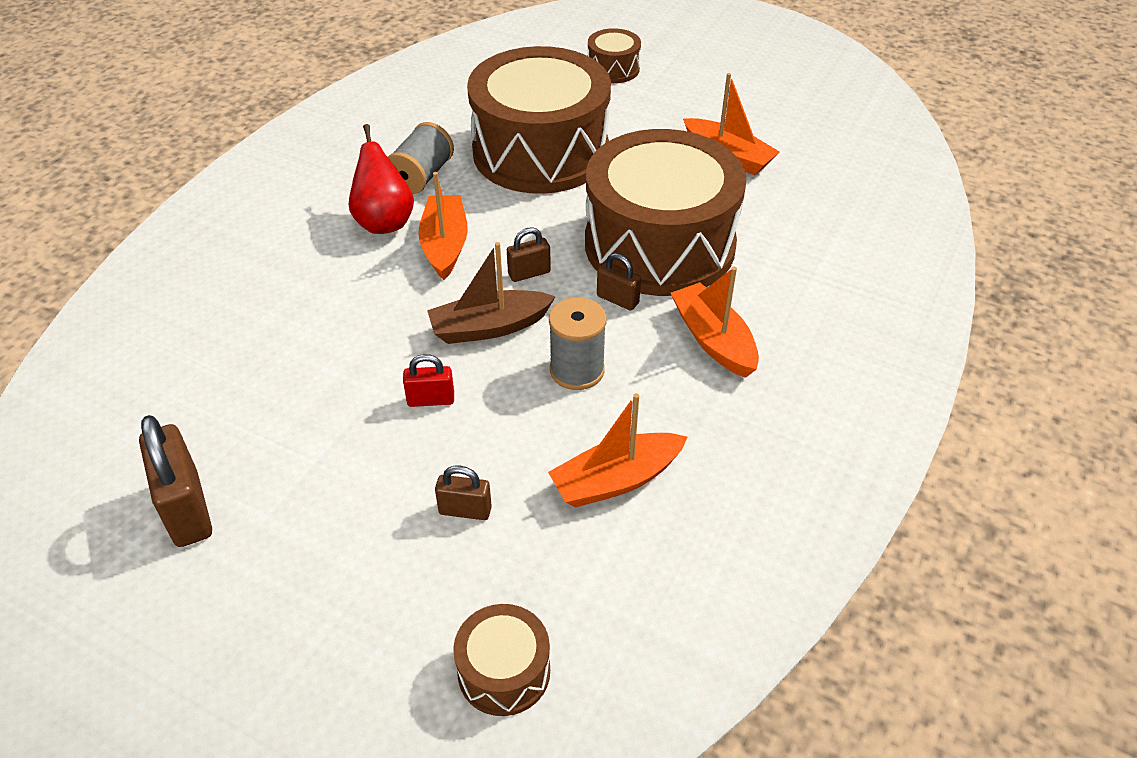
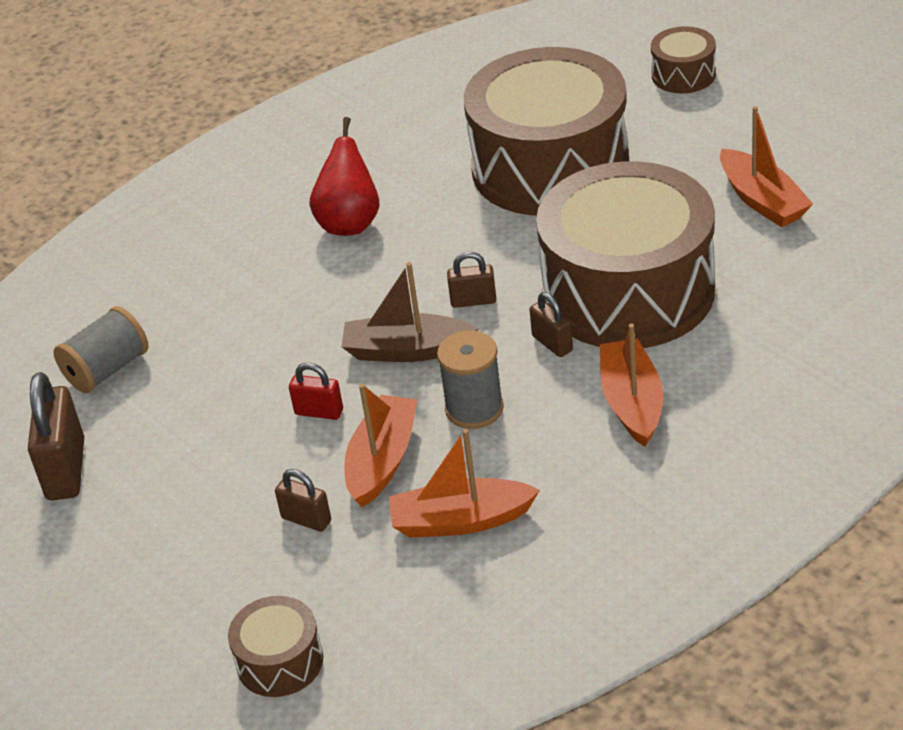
camera: 25 degrees right, 5 degrees down
grey spool [388,122,454,194] -> grey spool moved to [53,306,149,393]
orange boat [418,172,468,280] -> orange boat moved to [345,384,418,508]

